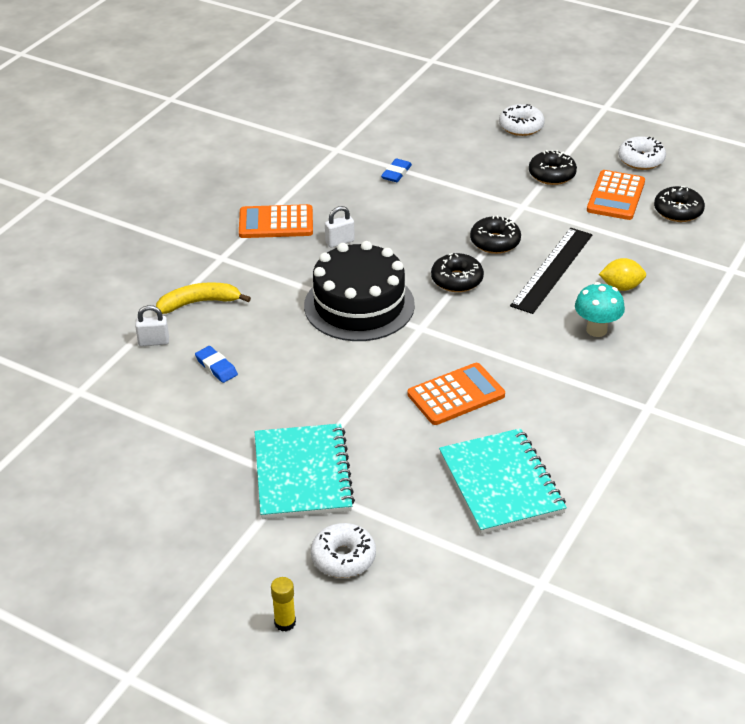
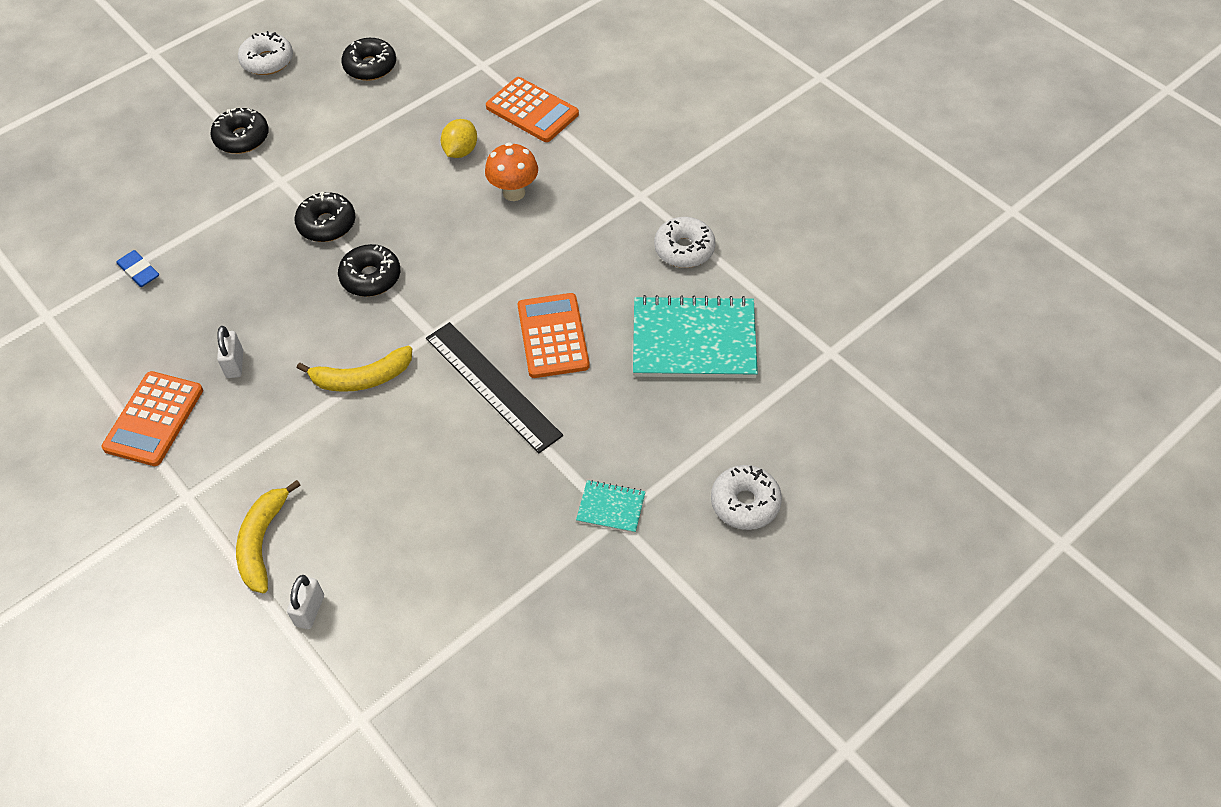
camera: 70 degrees left, 15 degrees up
blue eraser [195,346,238,383] -> none
turquoise notebook [255,423,355,519] -> turquoise notebook [576,480,645,533], size x0.46
yellow glue stick [271,577,296,631] -> none
black cake [304,241,415,341] -> yellow banana [297,346,412,392]
white donut [499,104,545,136] -> white donut moved to [654,217,715,268]
black ruler [510,228,592,314] -> black ruler moved to [426,322,563,453]
turquoise mushroom [575,282,625,337] -> orange mushroom [485,142,538,201]
orange calculator [587,170,645,220] -> orange calculator moved to [486,77,579,142]

